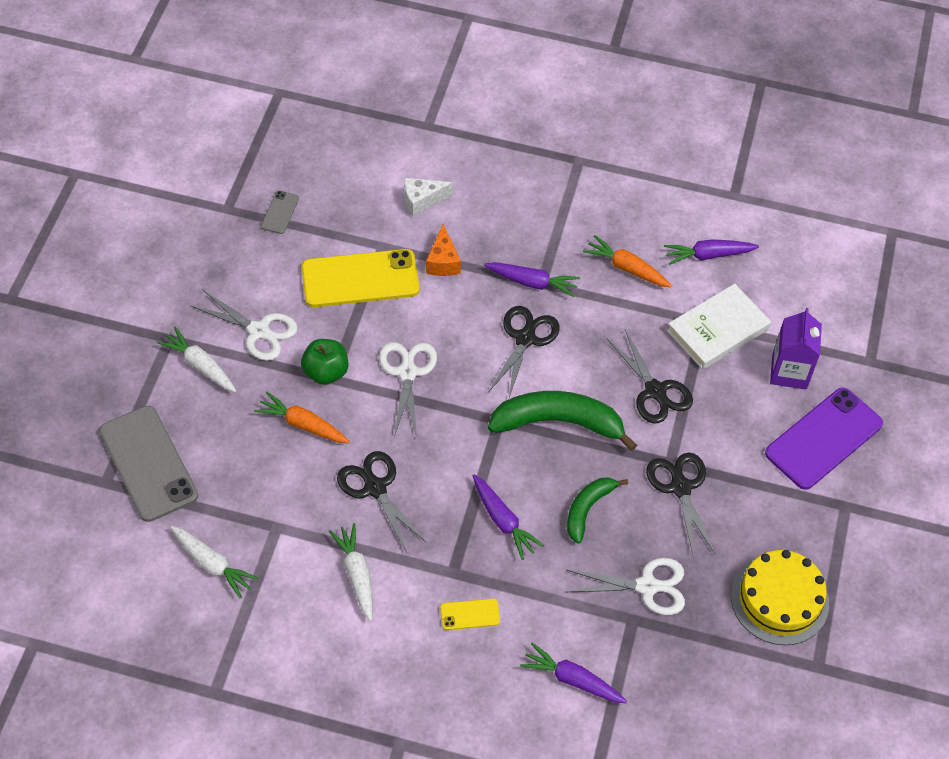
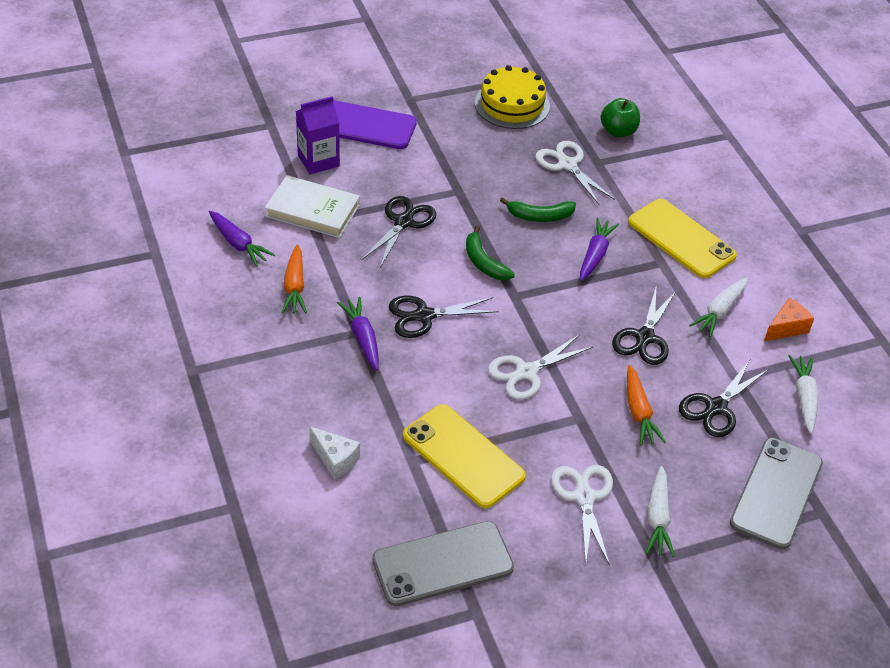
camera: 125 degrees left, 10 degrees down
grey phone [261,191,299,234] -> grey phone [372,521,514,606], size x2.22
green apple [301,339,348,385] -> green apple moved to [600,98,640,137]
orange cheese [426,224,461,276] -> orange cheese moved to [764,298,814,341]
yellow phone [440,599,500,630] -> yellow phone [628,199,737,278], size x2.22
green banana [488,391,637,451] -> green banana [466,225,515,280], size x0.58
purple carrot [520,643,627,703] -> none
black scissors [646,453,716,558] -> black scissors moved to [679,360,769,437]

